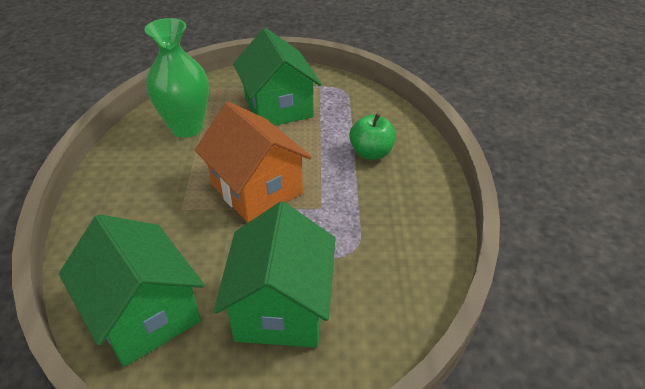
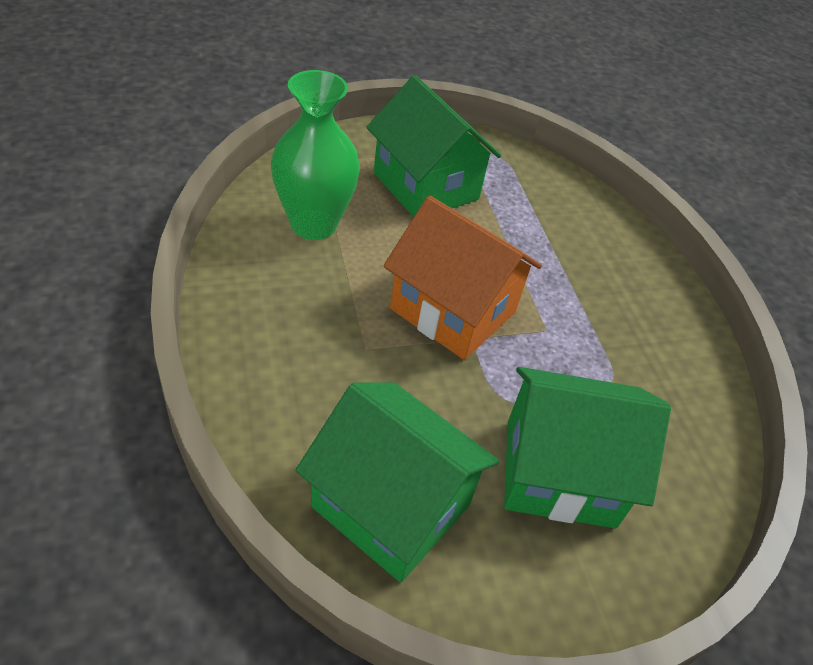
camera: 20 degrees left, 5 degrees up
green house [214,202,336,347] -> green house turned 75 degrees counterclockwise [504,367,671,528]
green apple [349,113,396,160] -> none

